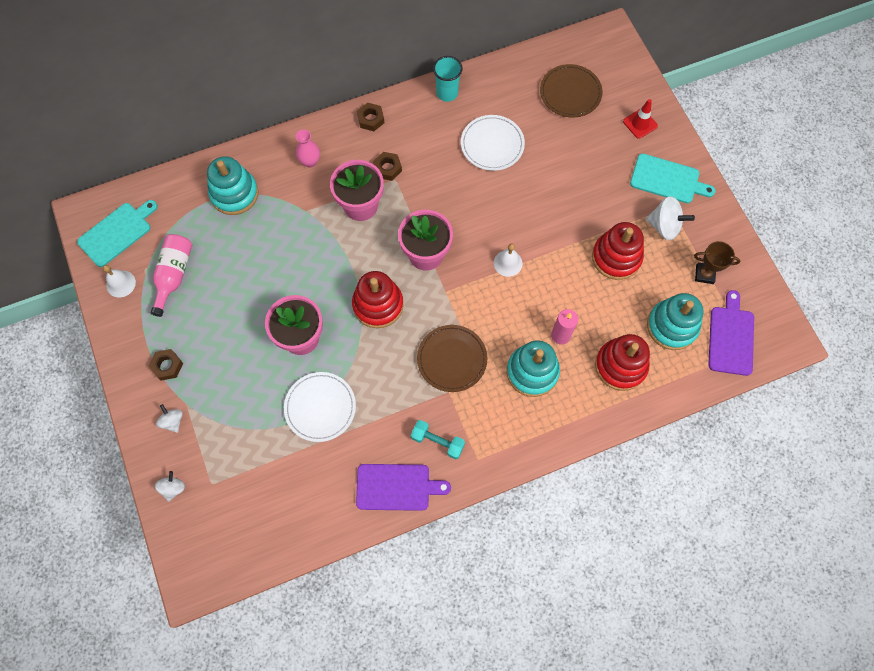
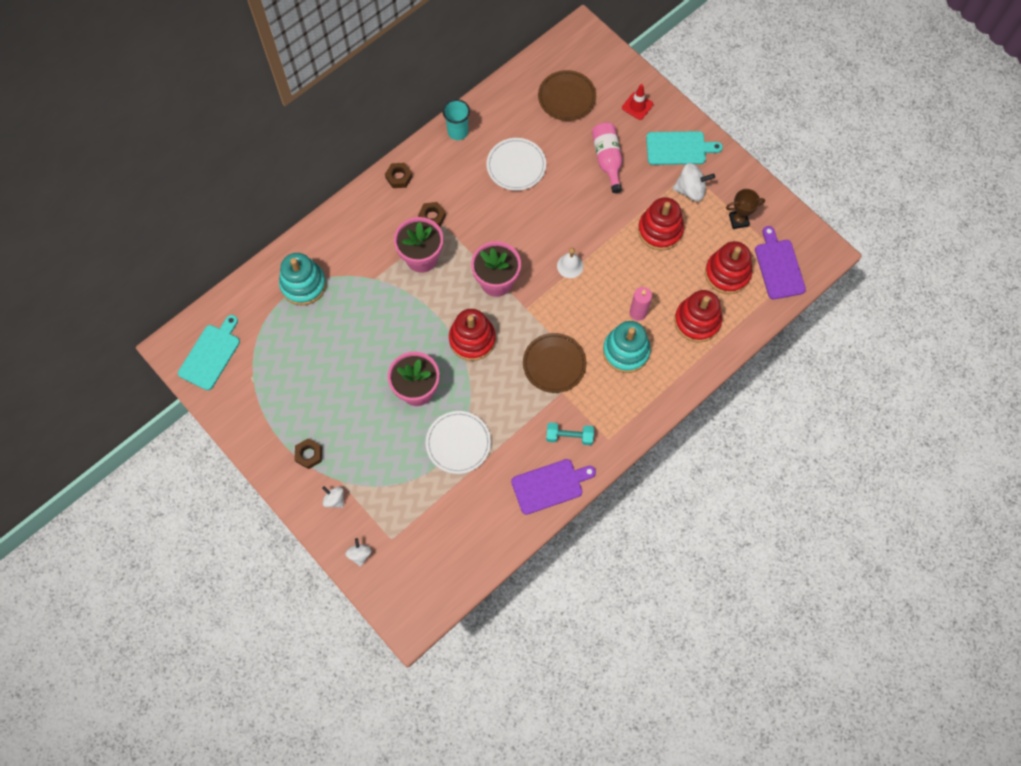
camera: 20 degrees left, 0 degrees up
white bell [103,265,136,297] -> none
pink bottle [151,234,192,317] -> pink bottle moved to [592,122,622,193]
pink vase [296,129,320,167] -> none
turquoise stacking toy [647,293,704,350] -> red stacking toy [705,241,752,294]

